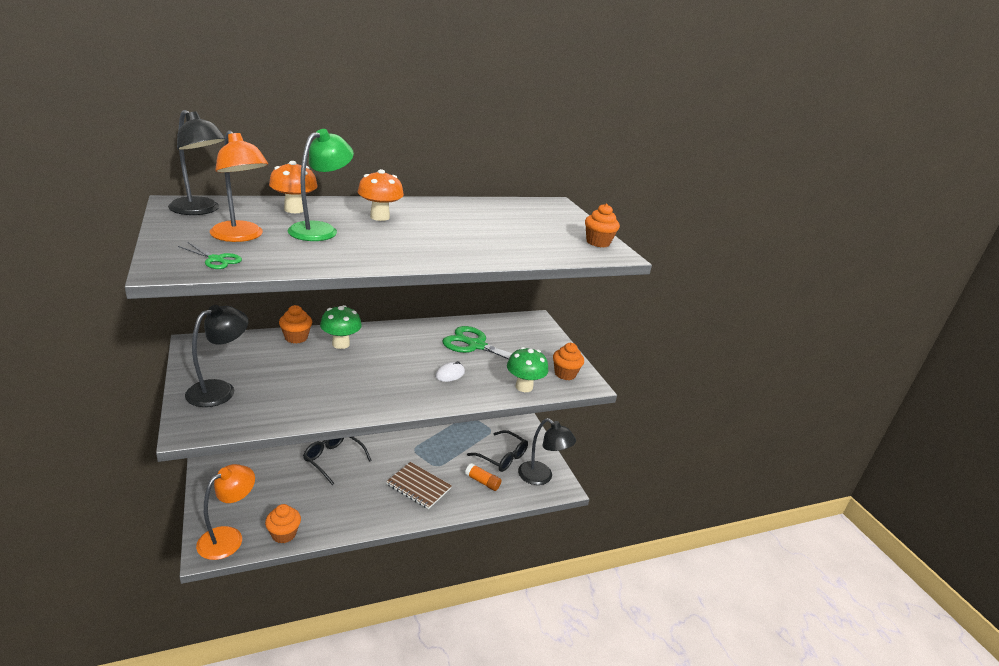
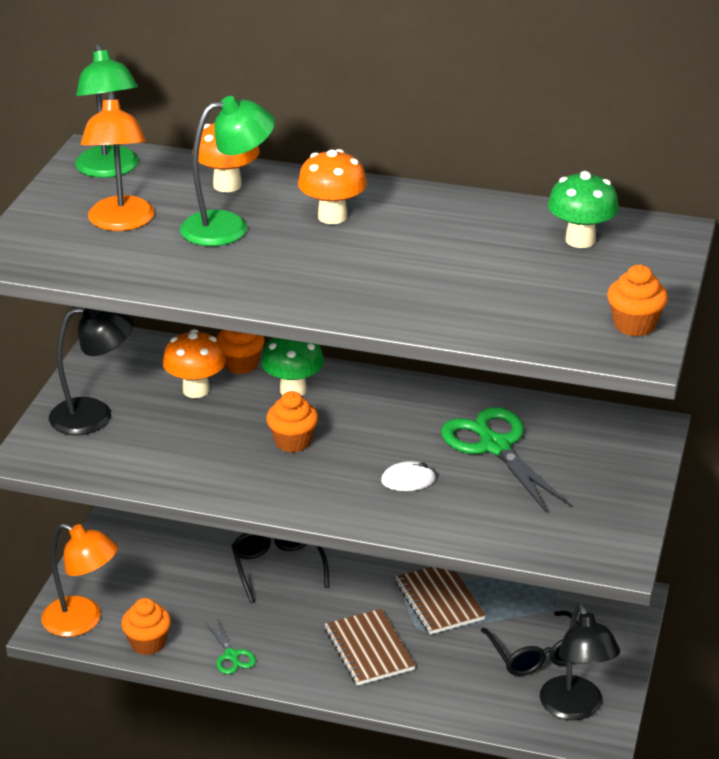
camera: 40 degrees right, 5 degrees up
black lamp [168,110,225,215] -> green lamp [75,44,139,178]
green scissors [178,242,242,269] -> green scissors moved to [206,618,256,674]
orange lamp [196,464,255,560] -> orange lamp turned 45 degrees clockwise [41,523,118,637]
orange glue stick [465,463,502,491] -> none
green mushroom [507,347,548,392] -> green mushroom moved to [548,171,619,248]
orange cupcake [553,343,584,380] -> orange cupcake moved to [266,391,318,453]
none -> orange mushroom [163,329,226,398]
none -> brown notebook [395,567,486,635]

